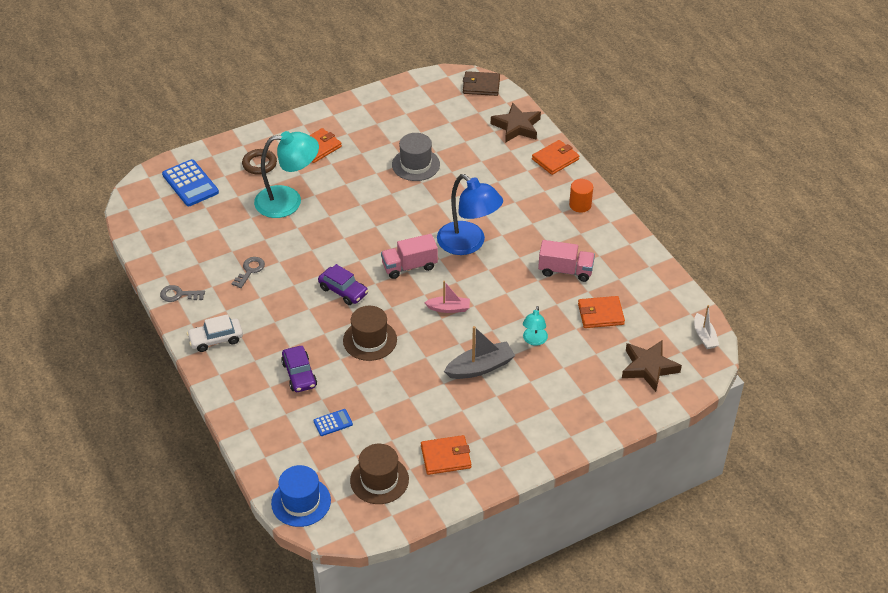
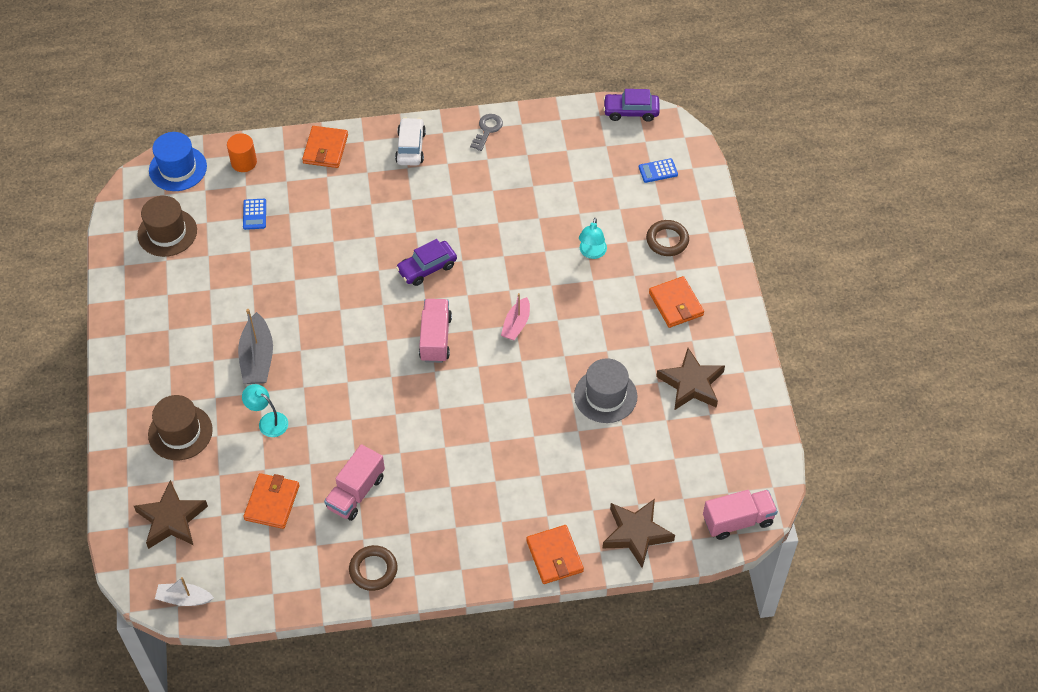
camera: 110 degrees right, 10 degrees up
blue calculator [162,159,219,206] -> blue calculator [639,158,678,183], size x0.52
grey key [232,257,265,288] -> none
turquoise lamp [254,131,319,218] -> turquoise lamp [579,218,607,259], size x0.49
purple car [281,346,317,392] -> purple car moved to [603,89,660,122]
brown hat [343,306,397,361] -> brown hat moved to [148,395,213,460]
orange wallet [421,435,471,475] -> orange wallet moved to [302,126,348,168]
pink boat [424,281,470,313] -> pink boat moved to [501,293,530,340]
blue lamp [437,174,503,255] -> none
brown wallet [463,71,500,96] -> pink truck [703,490,778,540]
orange cylinder [569,179,593,213] -> orange cylinder moved to [227,133,257,172]
none -> brown ring [349,545,398,591]
none -> brown star [656,348,725,410]

